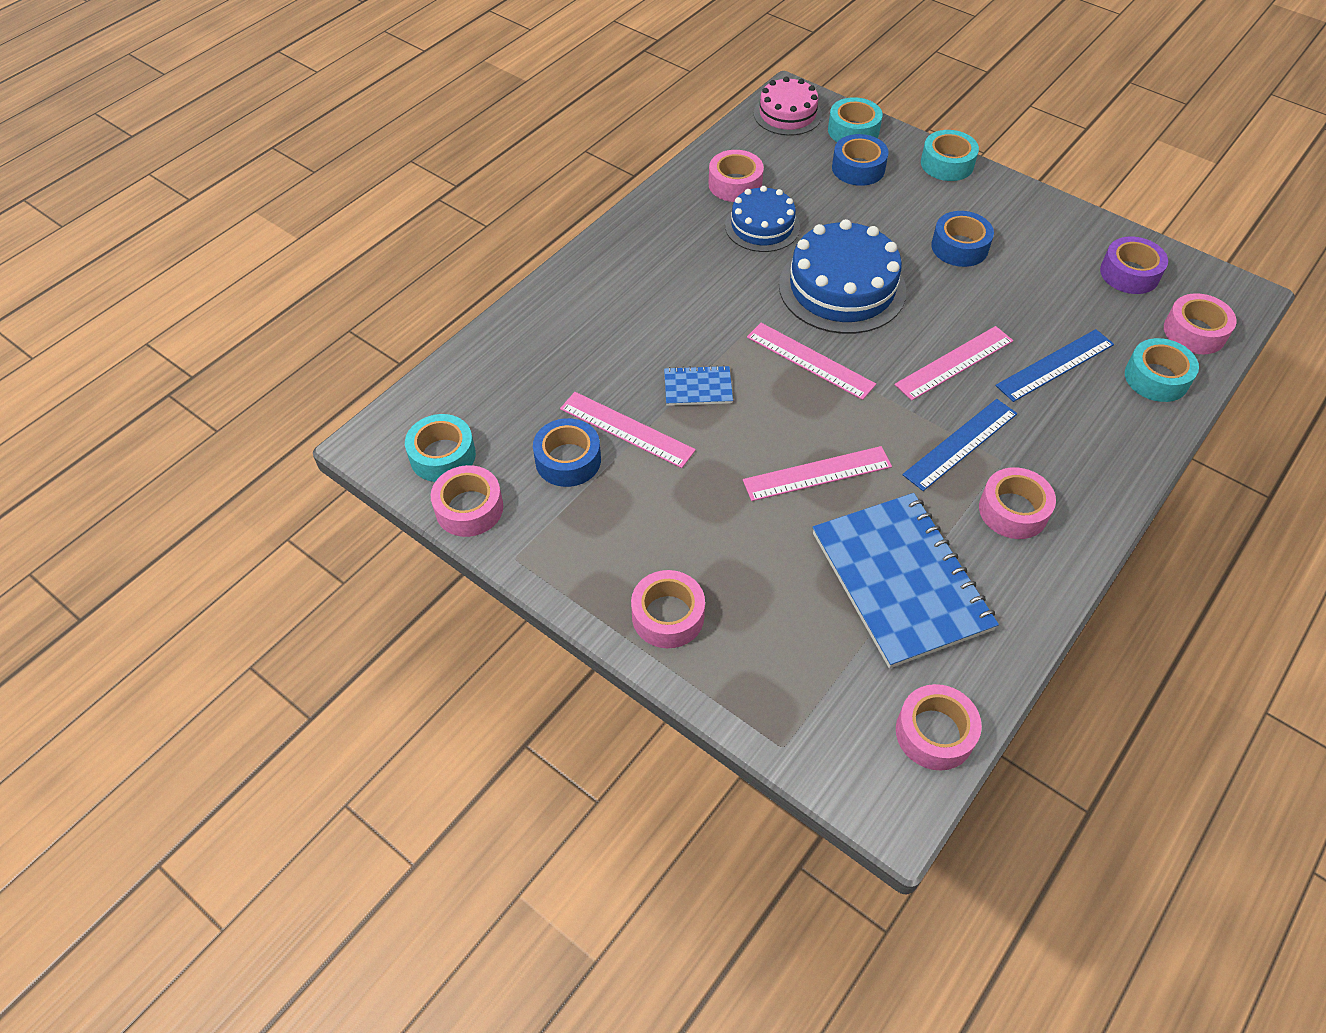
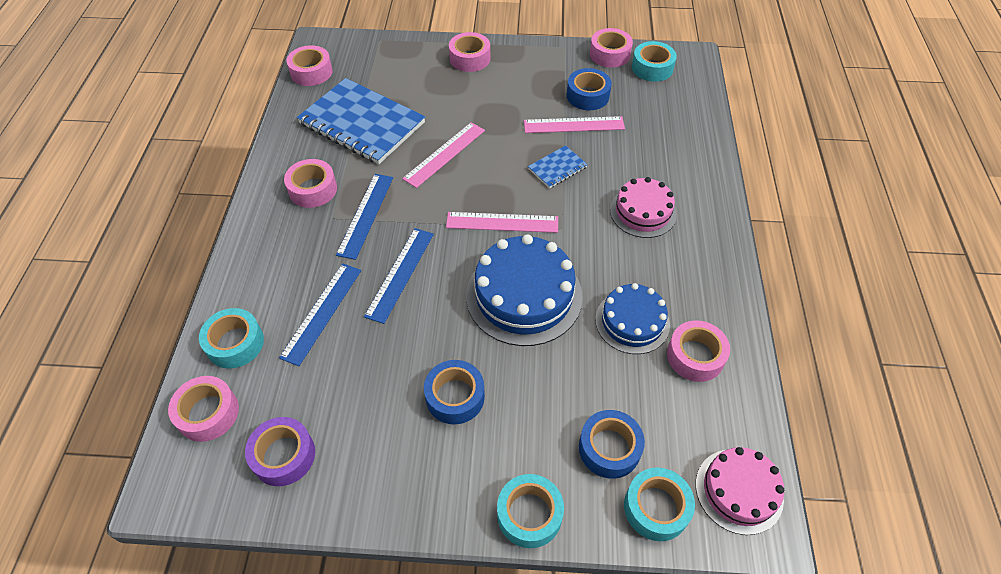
camera: 145 degrees right, 0 degrees up
pink ruler [894,326,1013,401] -> blue ruler [364,228,434,324]
none -> pink cake [610,177,677,238]

